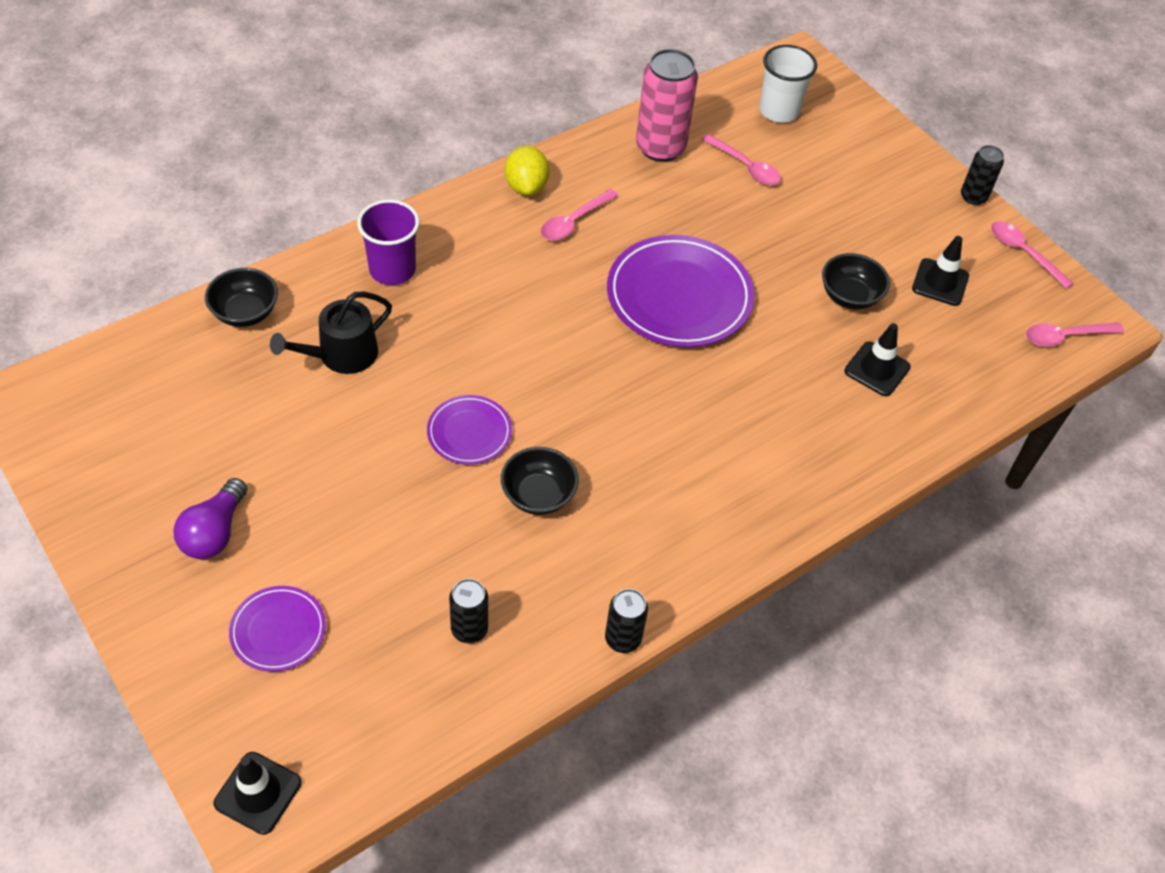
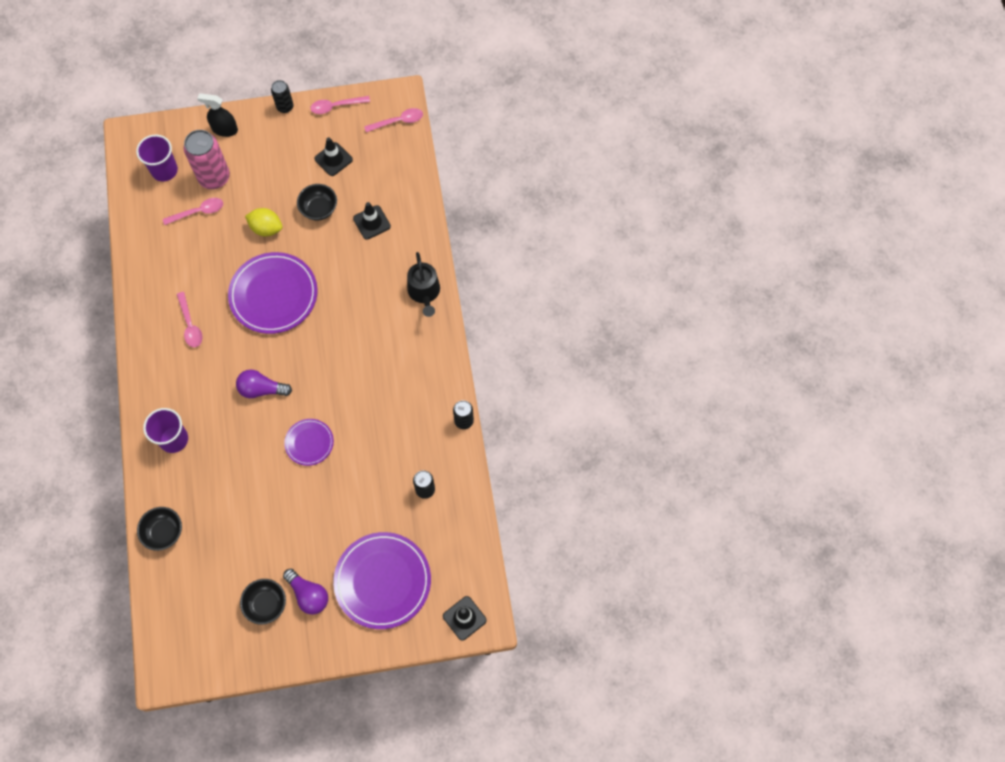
camera: 60 degrees left, 15 degrees up
purple plate [229,586,326,672] -> purple plate [333,532,431,629], size x1.90
black watering can [270,292,392,374] -> black watering can moved to [407,252,440,317]
black bowl [501,447,579,515] -> black bowl moved to [240,579,286,624]
yellow lemon [505,146,549,196] -> yellow lemon moved to [245,208,282,237]
pink can [636,49,698,162] -> pink can moved to [184,130,230,189]
white cup [759,45,817,123] -> purple cup [136,135,178,182]
pink spoon [1026,323,1124,347] -> pink spoon turned 120 degrees counterclockwise [364,108,423,132]
none -> black spray bottle [197,93,238,137]
none -> purple light bulb [236,369,292,398]

